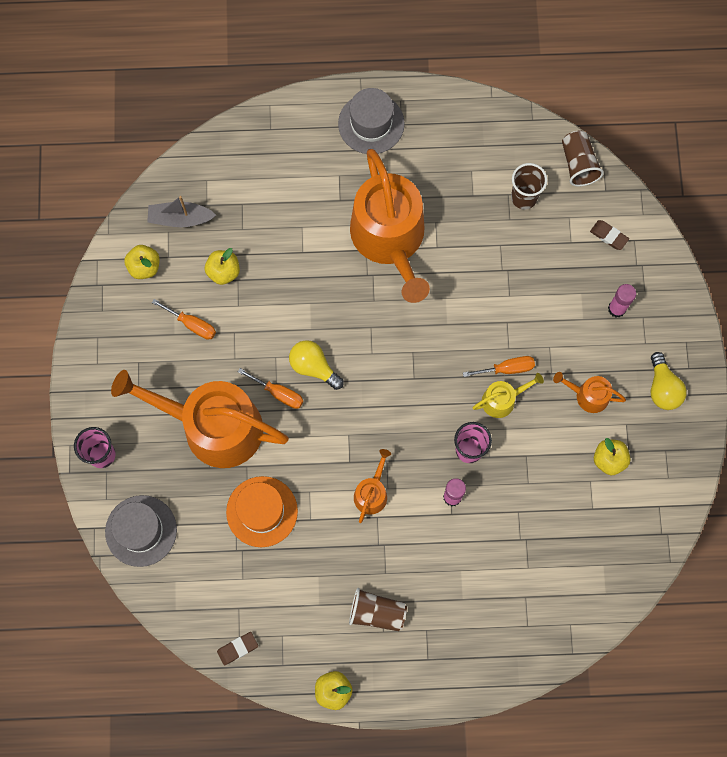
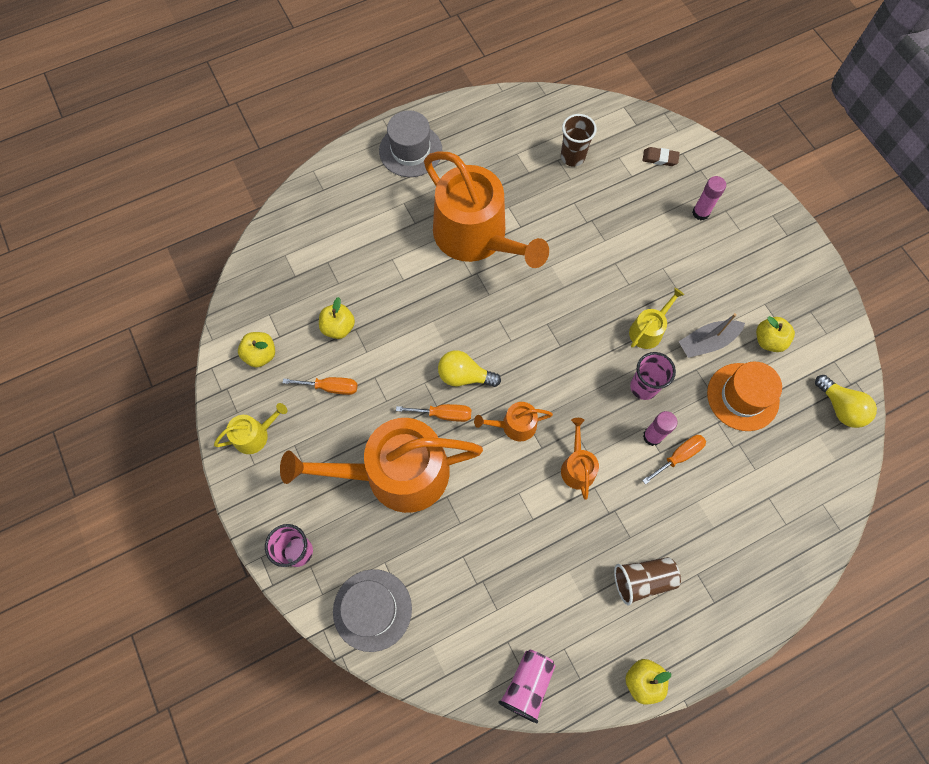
camera: 25 degrees left, 5 degrees down
grey boat [147,196,216,227] -> grey boat moved to [679,313,745,358]
brown eraser [217,632,258,665] -> pink cup [498,649,555,723]
orange hat [226,476,298,547] -> orange hat moved to [707,362,782,431]
orange screwdriver [463,356,535,377] -> orange screwdriver moved to [642,435,706,485]
orange watering can [553,372,626,413] -> orange watering can moved to [474,402,553,441]
brown cup [562,131,604,187] -> none
yellow light bulb [651,352,687,410] -> yellow light bulb moved to [815,375,877,428]
none -> yellow watering can [214,403,287,454]

